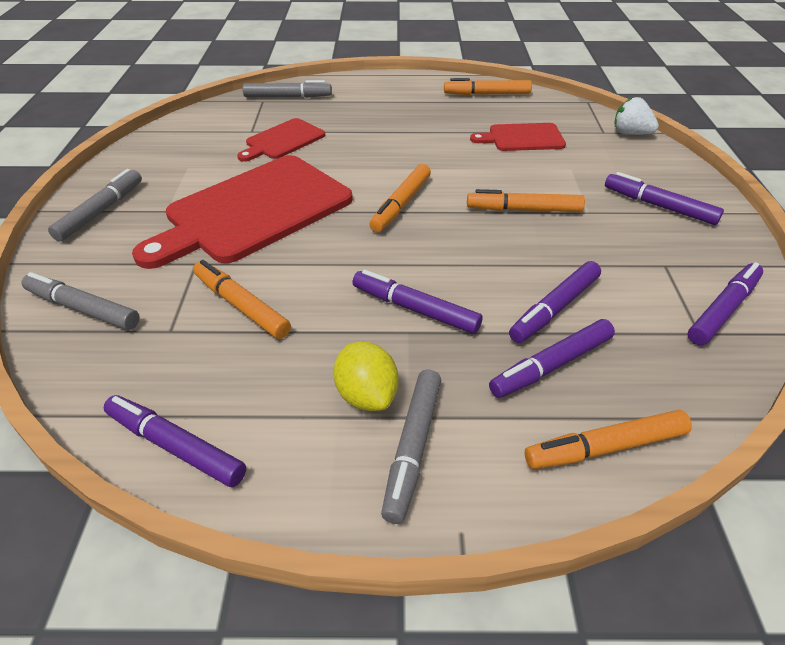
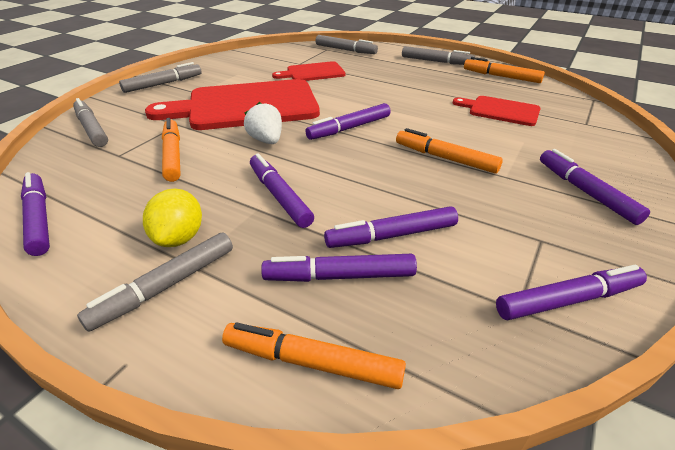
camera: 30 degrees right, 5 degrees down
orange marker [369,164,431,232] -> purple marker [305,103,391,140]
white strawberry [614,97,659,135] -> white strawberry moved to [244,102,282,144]
none -> grey marker [402,46,474,65]

